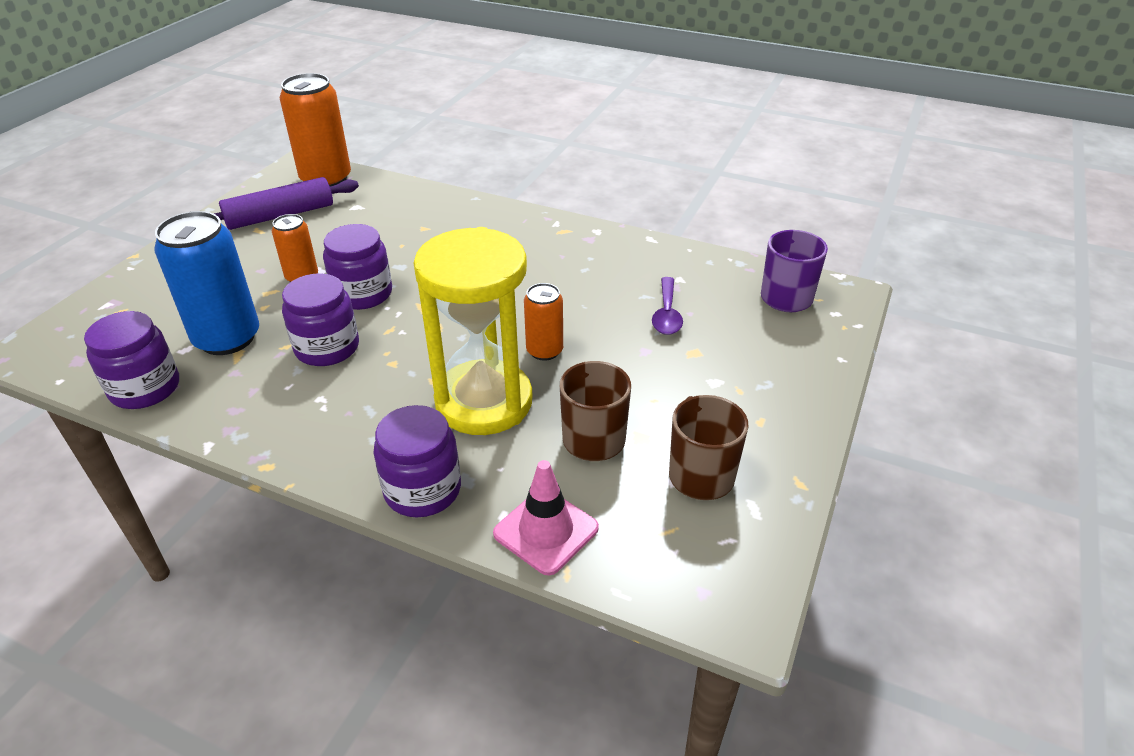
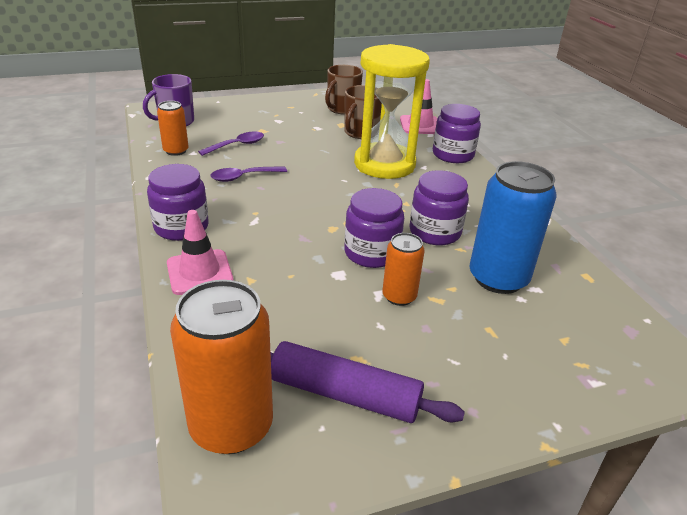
camera: 135 degrees left, 5 degrees down
purple jar [84,311,179,409] -> purple jar moved to [147,164,208,241]
orange can [524,283,563,361] -> orange can moved to [157,101,189,156]
none -> pink traffic cone [167,210,234,295]
none -> purple spoon [211,166,287,182]

